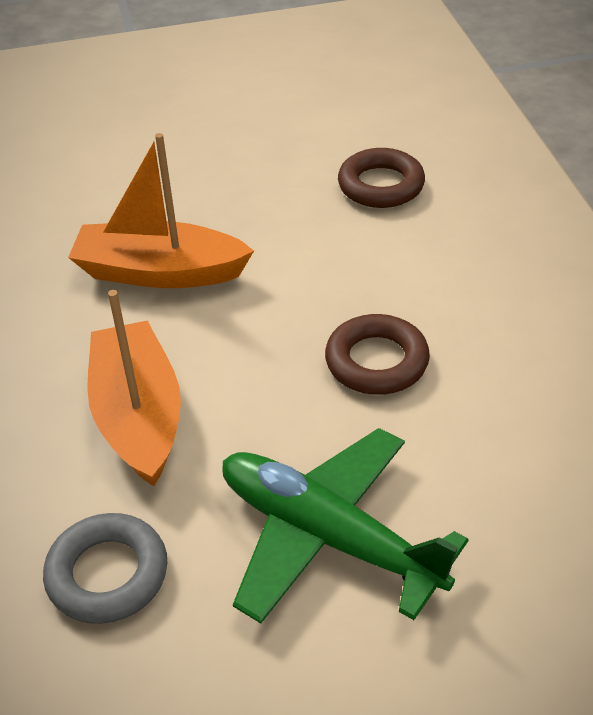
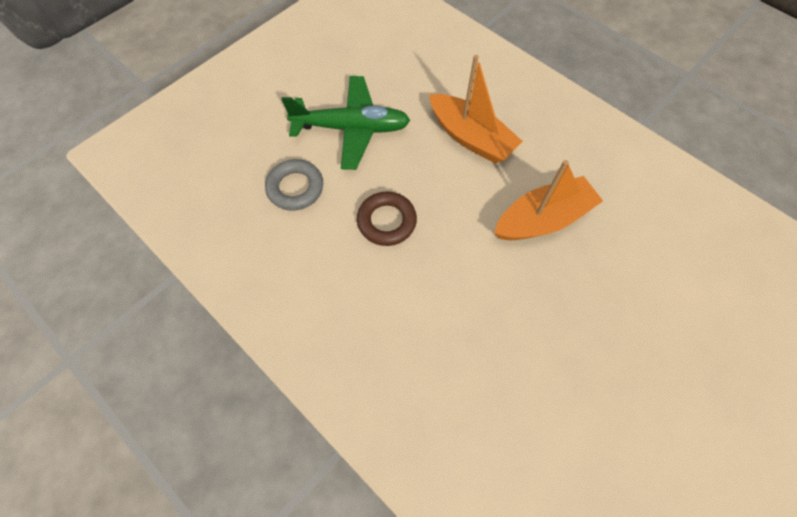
camera: 145 degrees right, 20 degrees up
grey ring [43,513,168,624] -> grey ring moved to [265,159,323,211]
brown ring [338,148,425,208] -> none

